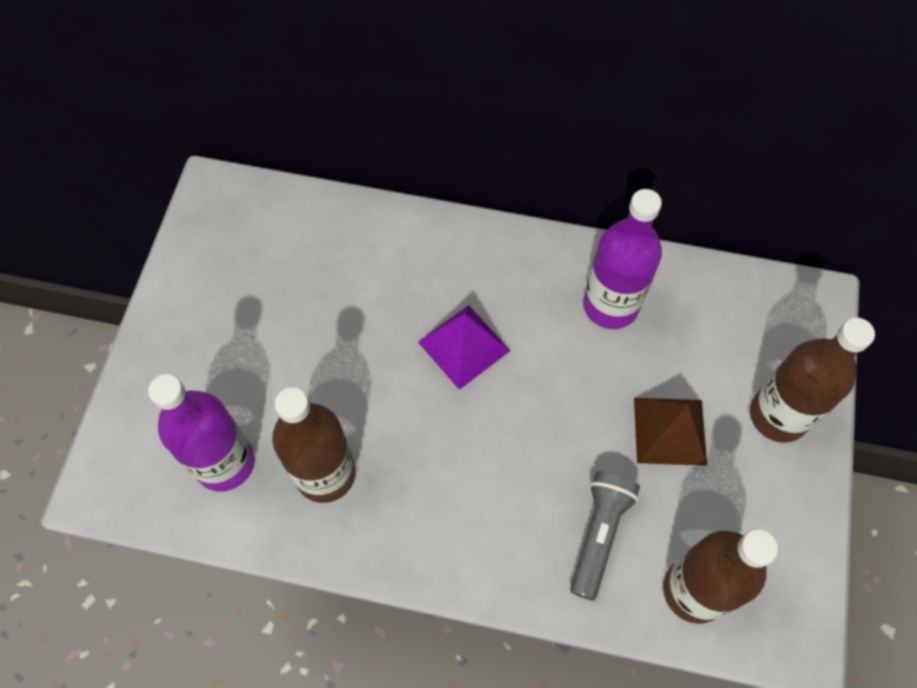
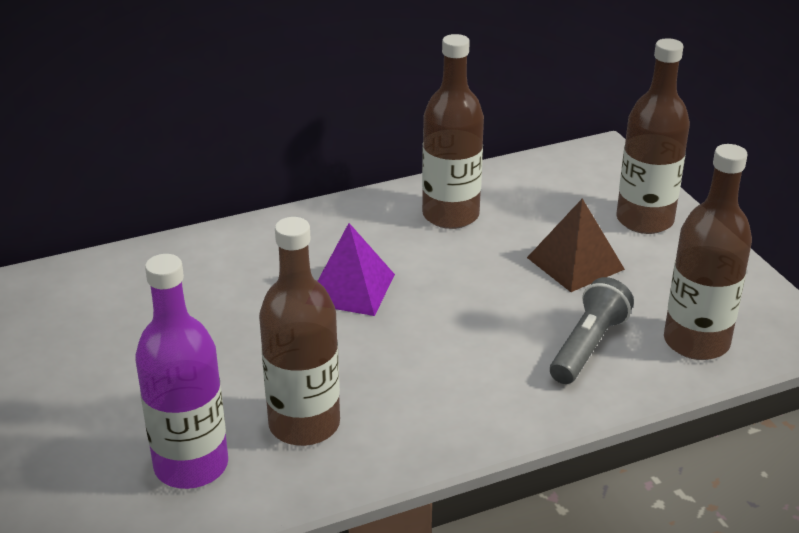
camera: 35 degrees left, 30 degrees down
grey flashlight [570,471,640,601] -> grey flashlight turned 45 degrees clockwise [550,277,634,384]
purple bottle [583,189,662,329] -> brown bottle [422,34,484,229]

